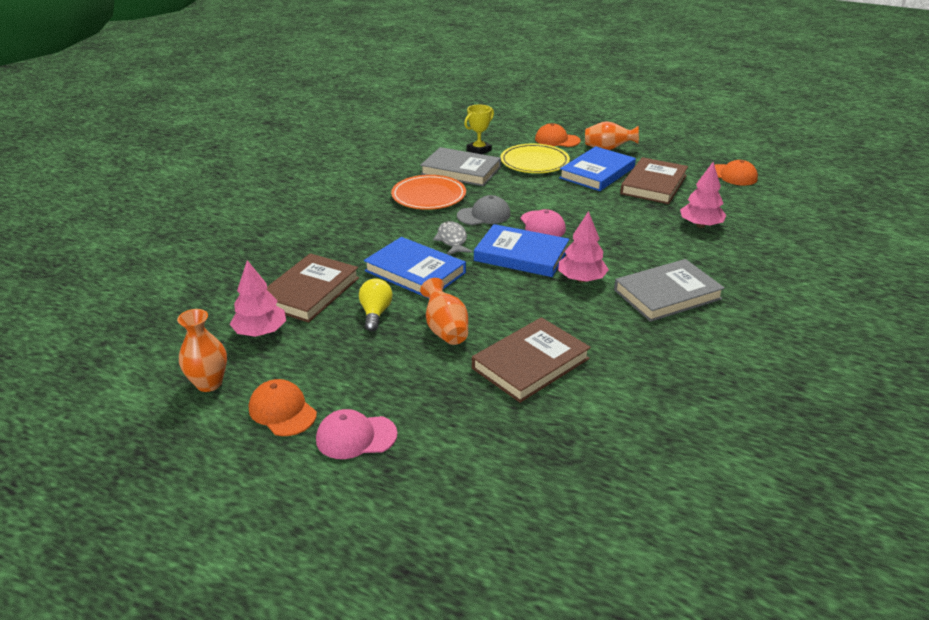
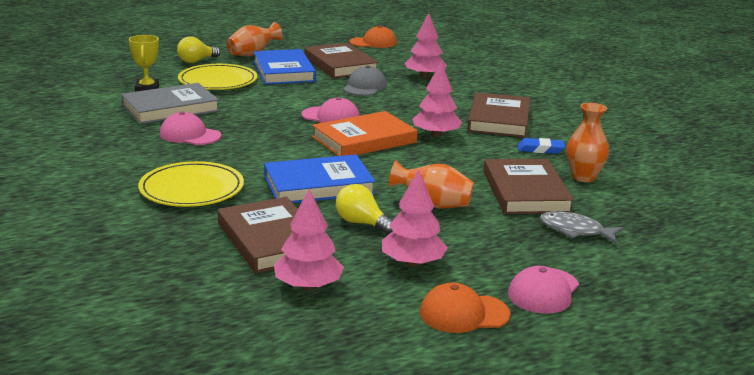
camera: 55 degrees left, 10 degrees down
orange vase [177,309,227,392] -> orange vase moved to [567,103,609,182]
orange plate [391,175,466,210] -> pink cap [160,112,221,145]
grey fish [433,221,472,255] -> grey fish moved to [540,211,624,244]
grey cap [457,195,510,225] -> grey cap moved to [343,66,387,96]
blue book [474,224,569,277] -> orange book [312,111,417,156]
orange cap [535,123,581,147] -> yellow light bulb [177,36,220,63]
grey book [614,259,725,322] -> brown book [467,92,530,138]
none -> yellow plate [138,161,244,207]
none -> pink tree [382,169,448,267]
none -> blue eraser [518,138,565,154]

